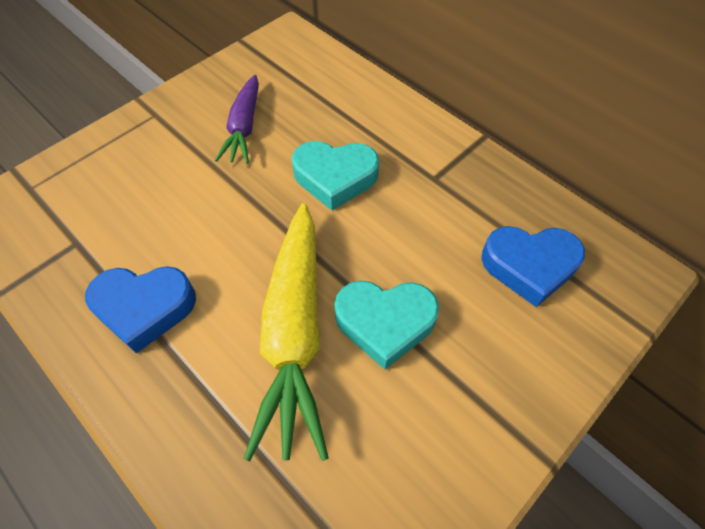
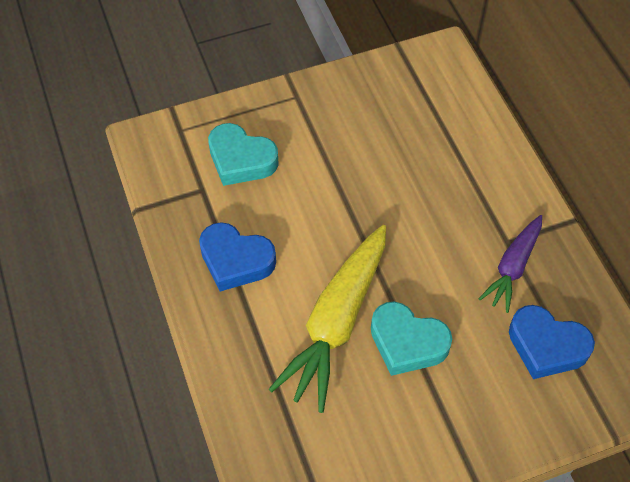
camera: 25 degrees right, 0 degrees up
purple carrot [215,75,259,164] -> purple carrot moved to [479,215,542,313]
turquoise heart [292,141,379,211] -> turquoise heart moved to [208,123,279,186]

